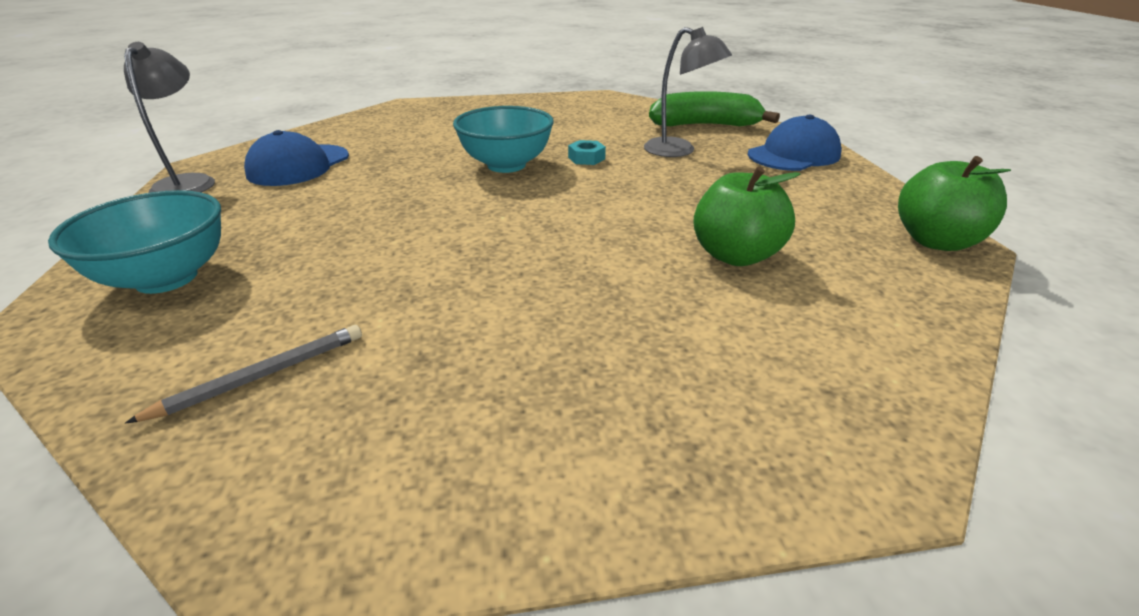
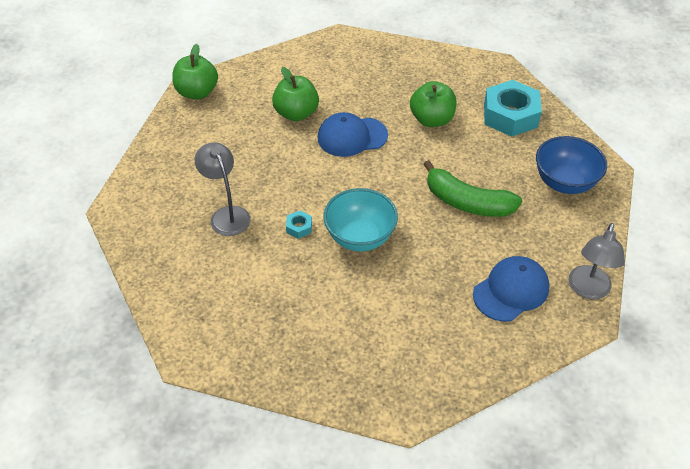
camera: 155 degrees left, 15 degrees up
turquoise bowl [48,190,221,294] -> blue bowl [536,136,607,194]
grey pencil [125,325,362,424] -> turquoise nut [484,80,542,137]
green banana [649,91,780,126] -> green banana moved to [423,160,522,217]
blue cap [748,115,842,171] -> blue cap moved to [318,112,388,157]
none -> green apple [410,81,456,127]

